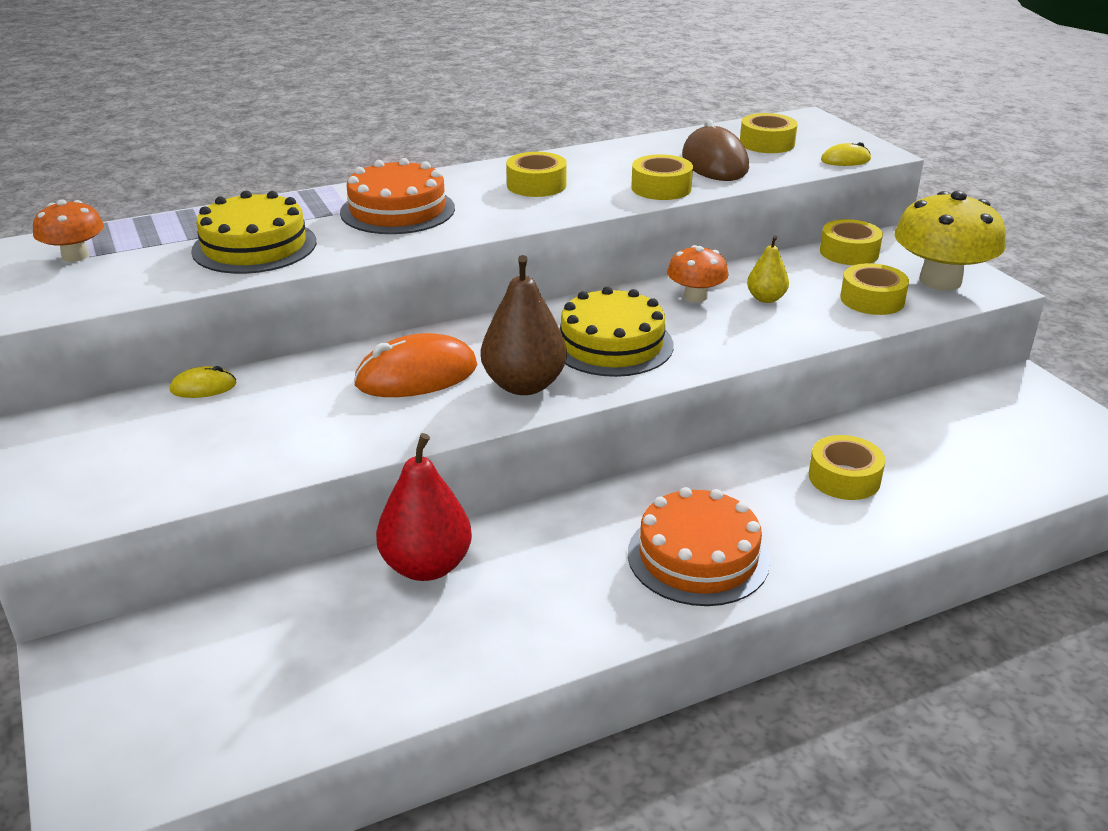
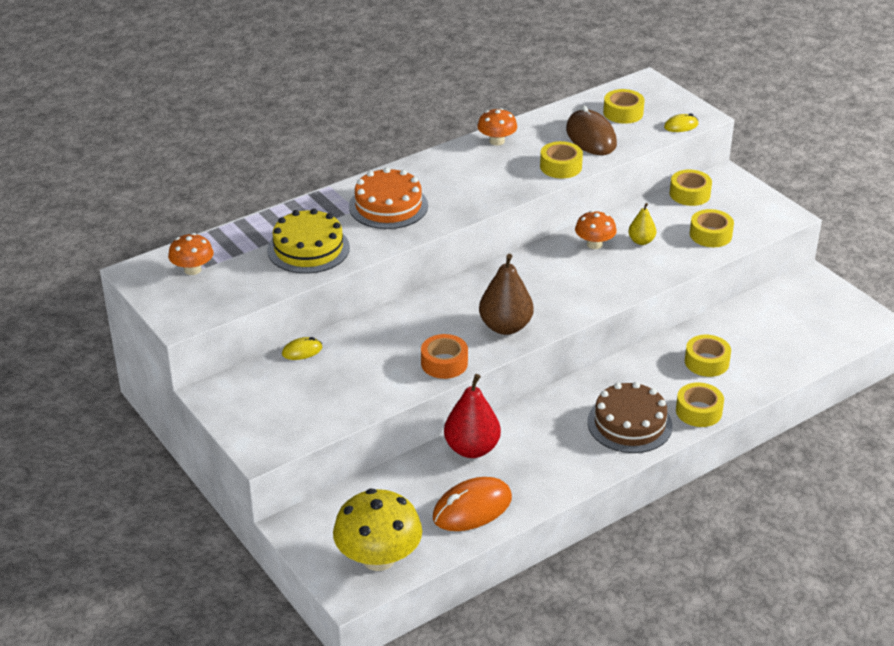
camera: 10 degrees left, 5 degrees up
orange mouse [354,333,477,397] -> orange mouse moved to [433,477,512,531]
yellow tape [506,152,567,197] -> yellow tape moved to [676,382,724,427]
yellow cake [559,286,674,377] -> none
orange cake [628,487,770,606] -> brown cake [587,382,672,453]
yellow mushroom [894,191,1006,290] -> yellow mushroom moved to [333,489,422,571]
none -> orange tape [421,334,468,379]
none -> orange mushroom [477,108,517,146]

